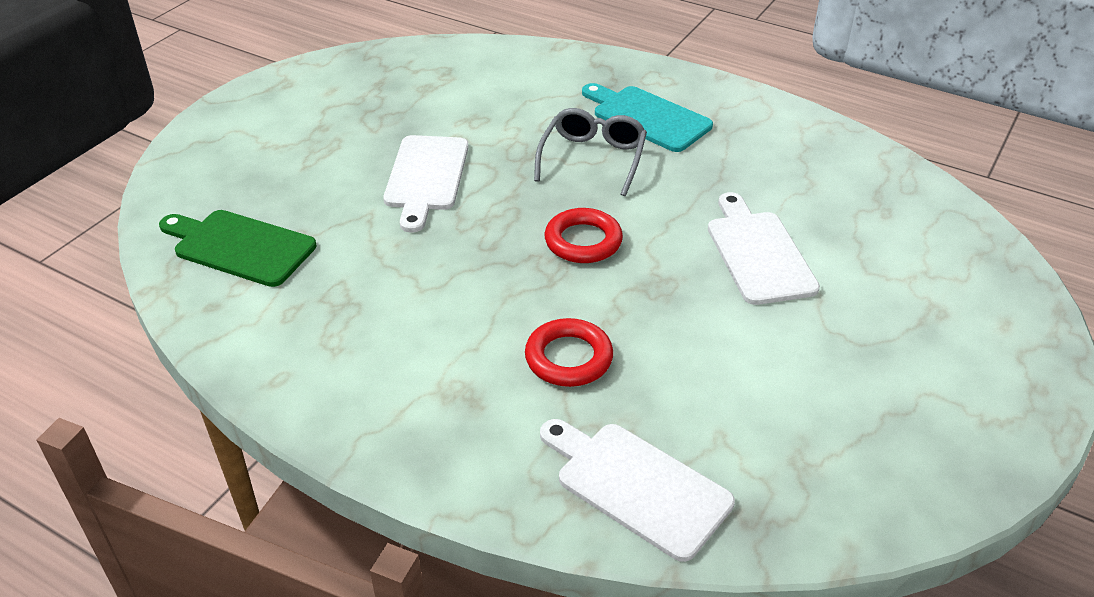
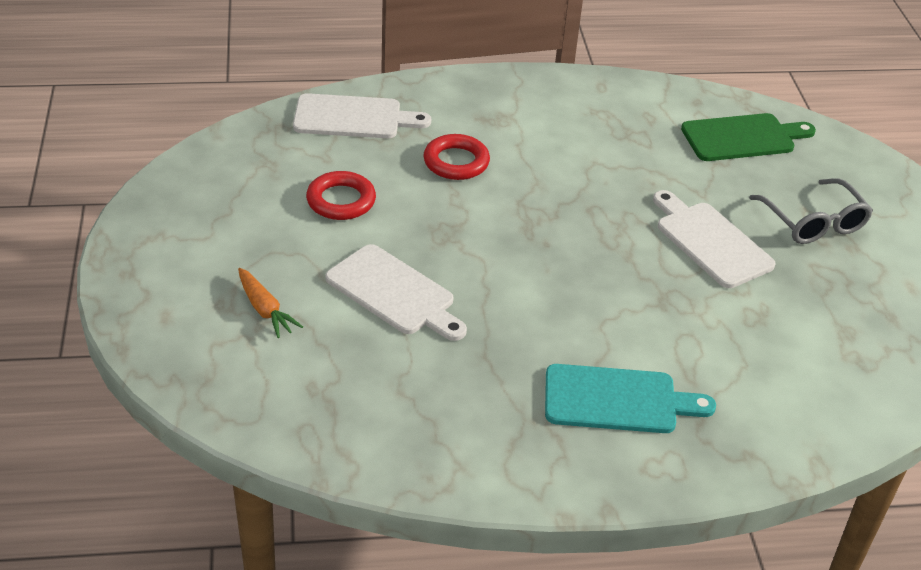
camera: 140 degrees right, 0 degrees up
grey glasses [534,108,647,196] -> grey glasses moved to [749,178,873,244]
red ring [545,208,623,263] -> red ring moved to [306,171,376,220]
none -> orange carrot [238,268,303,338]

